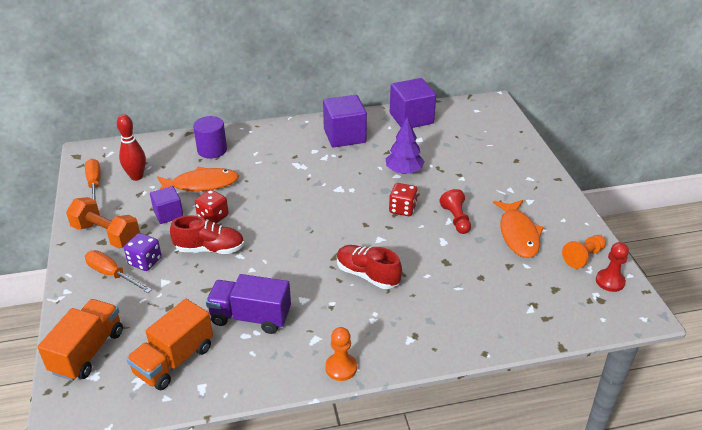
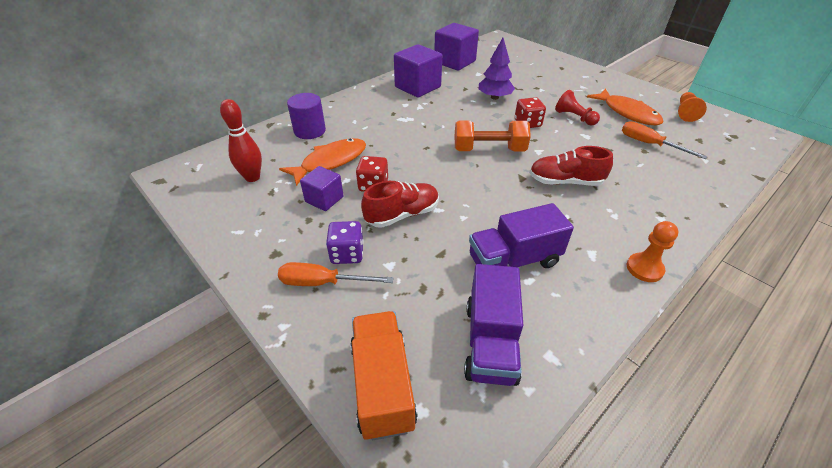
camera: 30 degrees left, 5 degrees up
orange dumbbell [66,197,140,248] -> orange dumbbell moved to [455,121,531,151]
orange screwdriver [85,159,101,200] -> orange screwdriver moved to [622,121,708,159]
orange truck [126,299,213,390] -> purple truck [464,264,523,386]
red pawn [596,242,629,292] -> none

